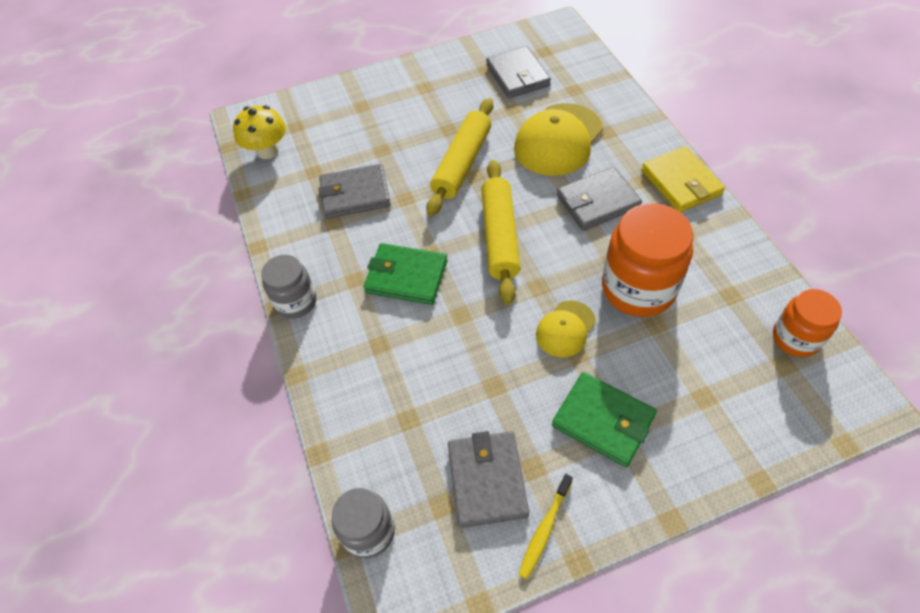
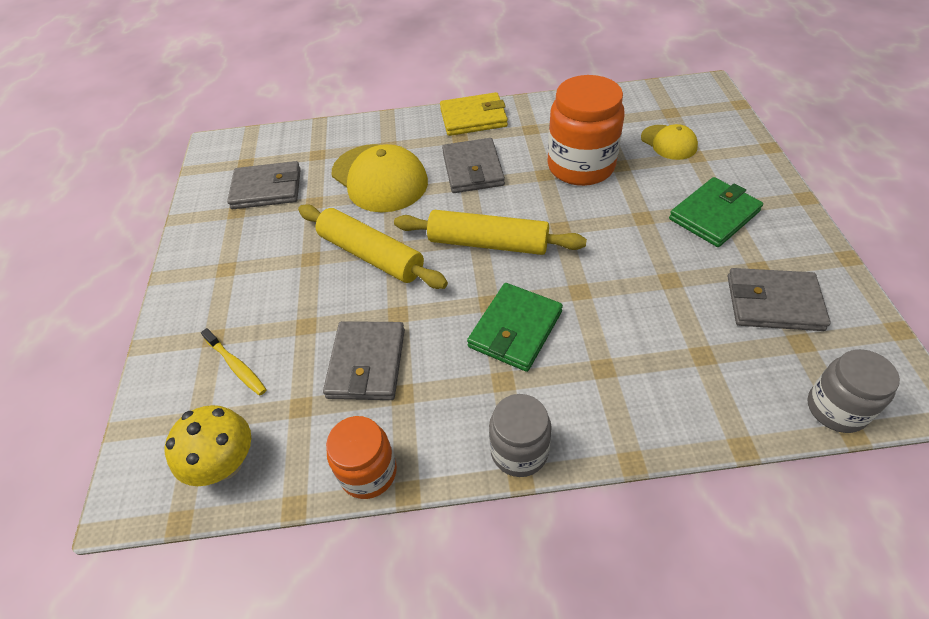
camera: 75 degrees left, 5 degrees down
yellow toothbrush [518,474,573,579] -> yellow toothbrush moved to [201,328,267,395]
yellow cap [536,300,596,357] -> yellow cap moved to [641,124,698,160]
orange jar [773,289,842,357] -> orange jar moved to [326,416,397,499]

